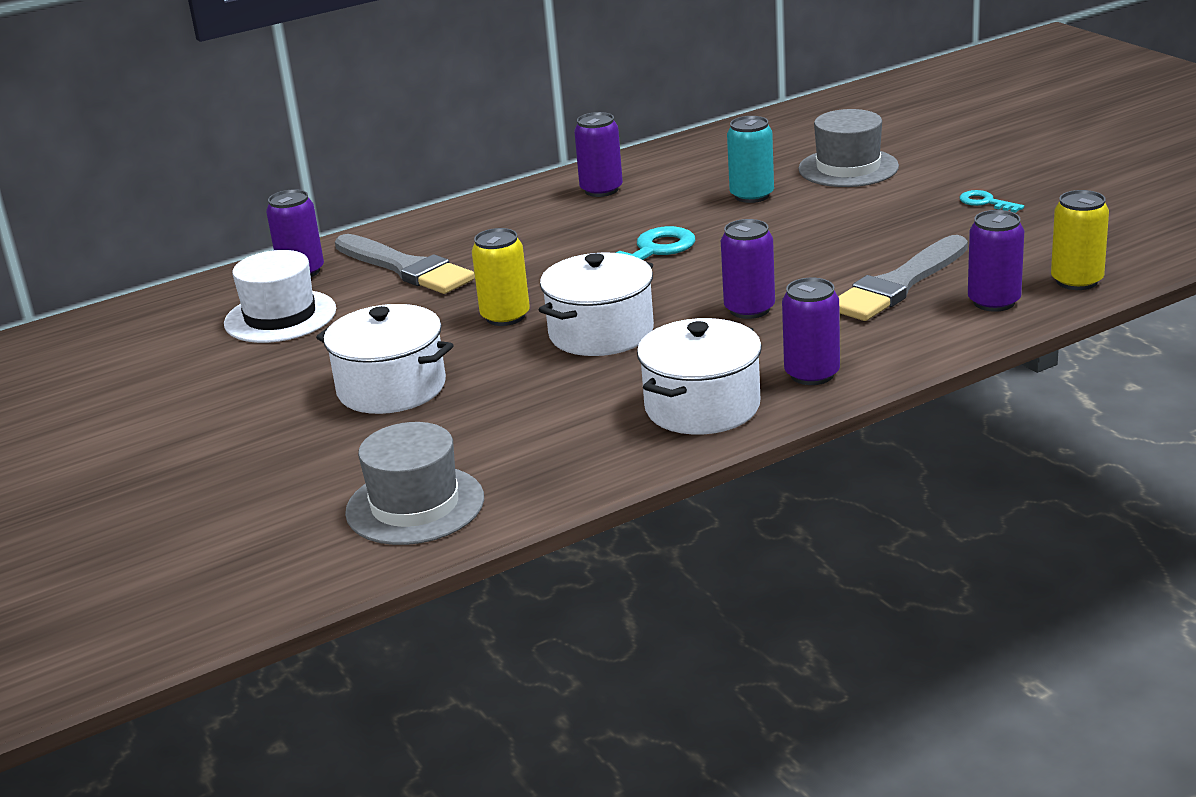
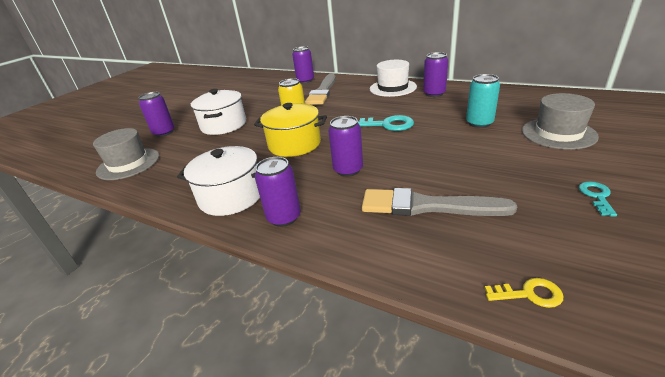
camera: 60 degrees right, 5 degrees up
white hat [224,250,336,343] -> white hat moved to [370,60,417,97]
white pot [539,252,654,356] -> yellow pot [254,103,327,157]
purple can [968,210,1024,312] -> purple can moved to [139,92,175,137]
yellow can [1051,190,1109,290] -> yellow key [485,278,563,308]

